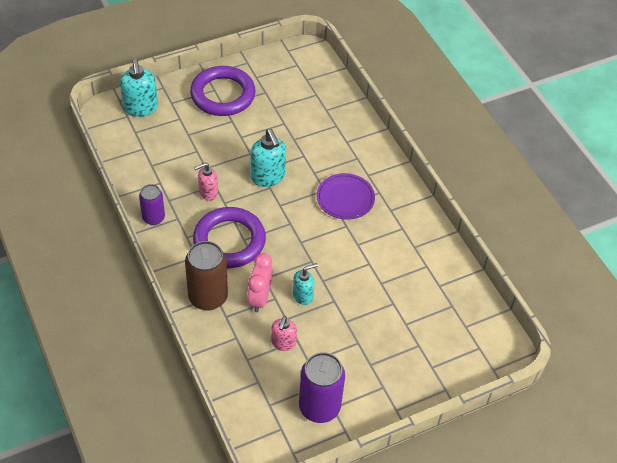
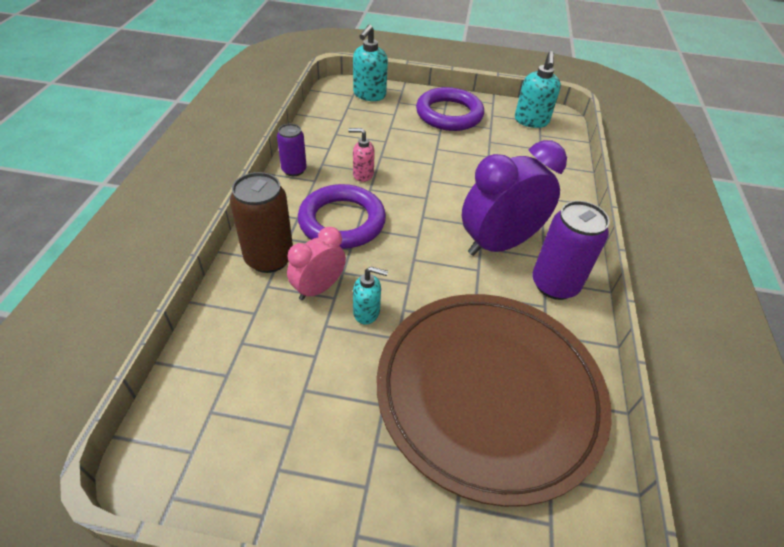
camera: 35 degrees right, 5 degrees down
turquoise soap dispenser [250,129,286,187] -> turquoise soap dispenser moved to [515,51,561,128]
pink soap dispenser [271,316,297,351] -> none
purple can [299,352,345,423] -> purple can moved to [532,201,610,300]
purple plate [317,173,375,220] -> purple clock [462,140,567,256]
none -> brown plate [377,294,611,507]

